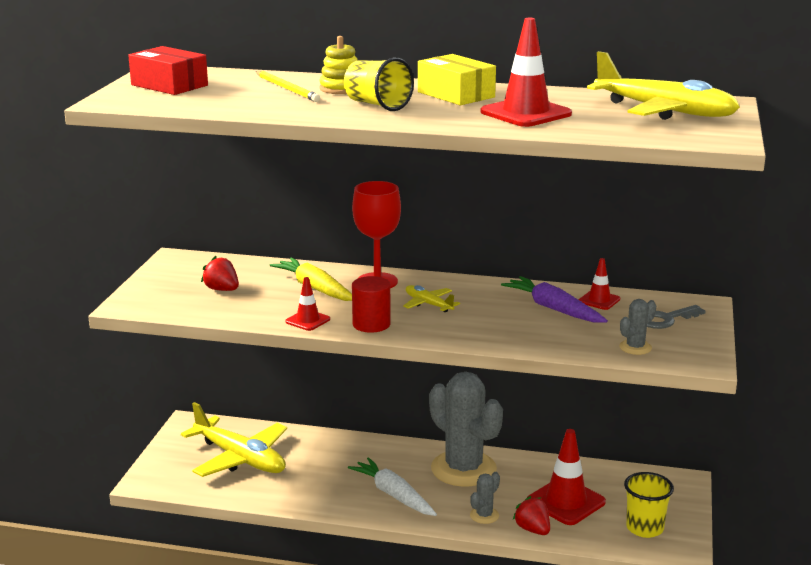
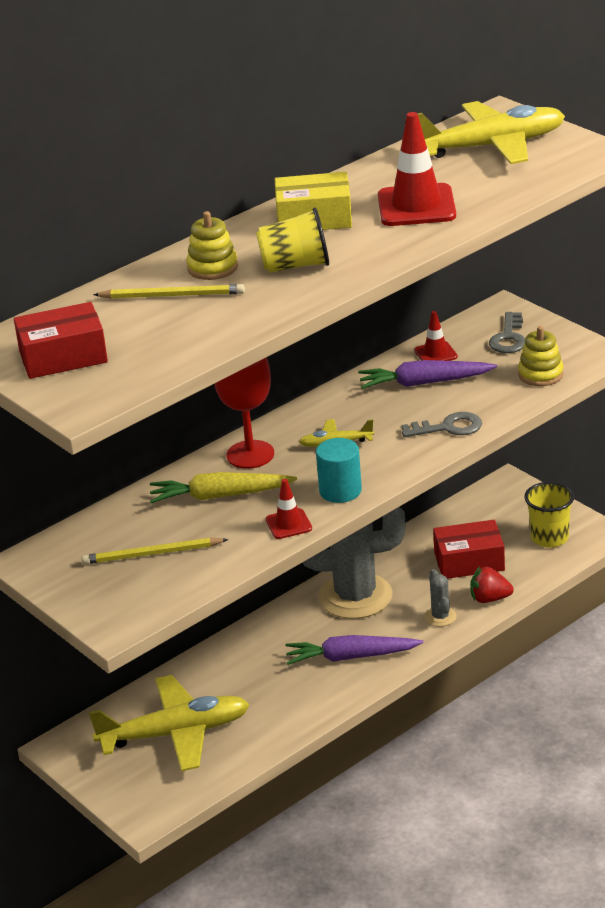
camera: 50 degrees left, 10 degrees up
red strawberry [201,256,239,291] -> yellow pencil [82,538,228,564]
white carrot [348,457,437,516] -> purple carrot [285,635,424,665]
red cylinder [352,276,391,333] -> turquoise cylinder [316,438,362,503]
red traffic cone [528,429,606,525] -> red box [433,520,505,579]
grey cactus [619,299,656,355] -> yellow stacking toy [518,326,564,386]
none -> grey key [402,412,482,437]

